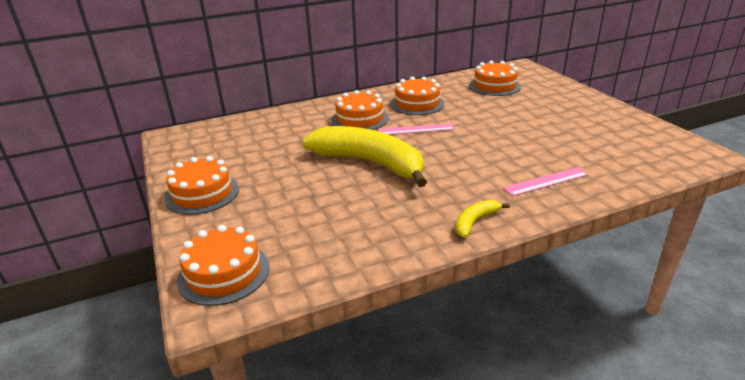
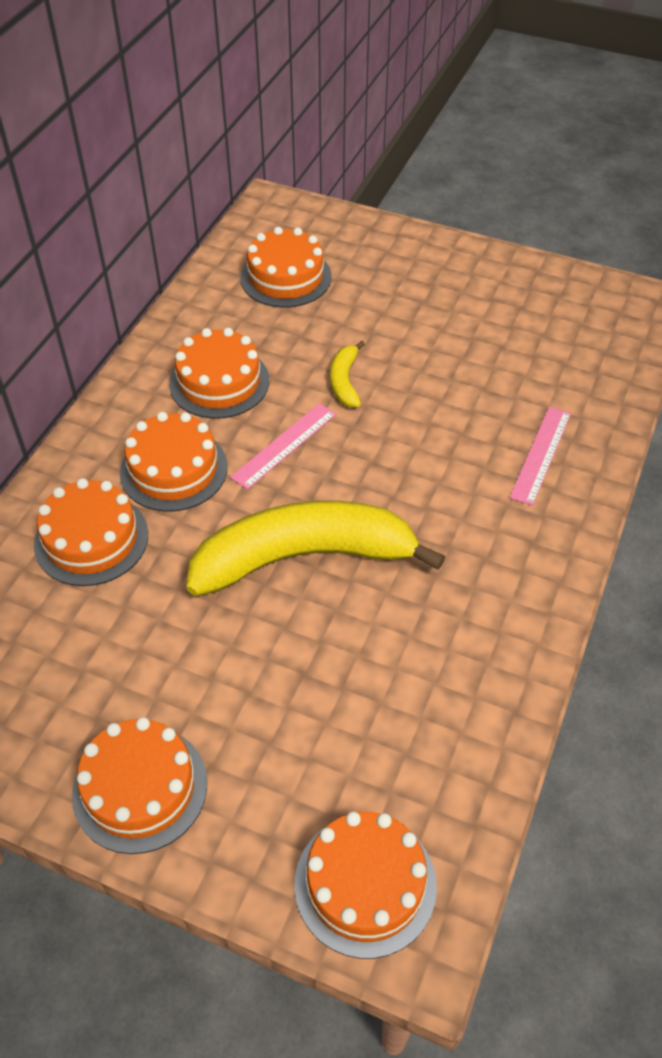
camera: 45 degrees left, 20 degrees up
yellow banana [456,200,510,238] -> yellow banana moved to [330,341,365,407]
none -> orange cake [34,478,148,586]

